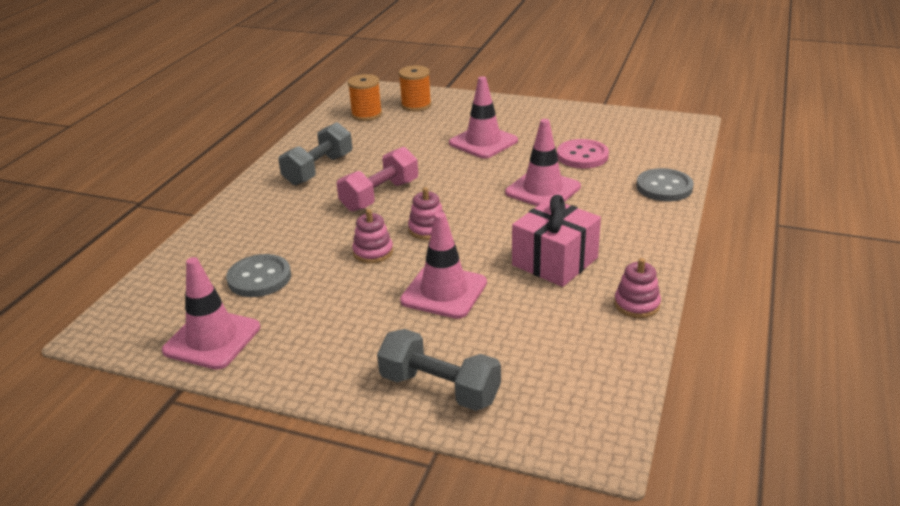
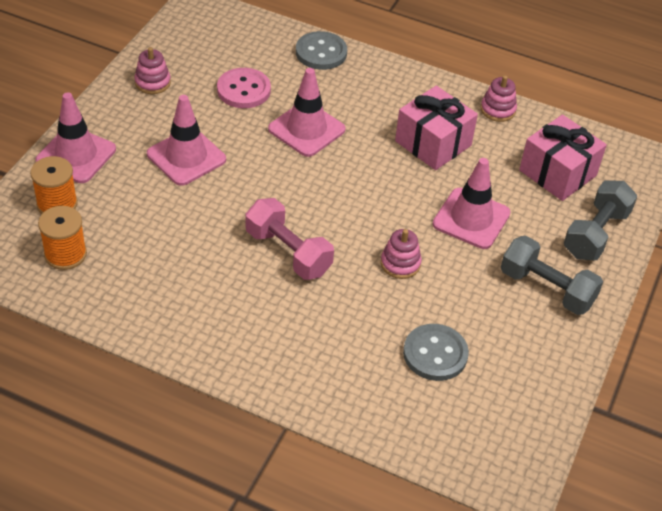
camera: 90 degrees left, 15 degrees up
pink traffic cone [162,257,260,370] -> pink traffic cone moved to [35,92,116,183]
grey dumbbell [278,122,352,185] -> grey dumbbell moved to [501,236,603,315]
pink stacking toy [408,187,444,240] -> pink stacking toy moved to [134,47,171,94]
none -> pink gift [519,115,607,201]

